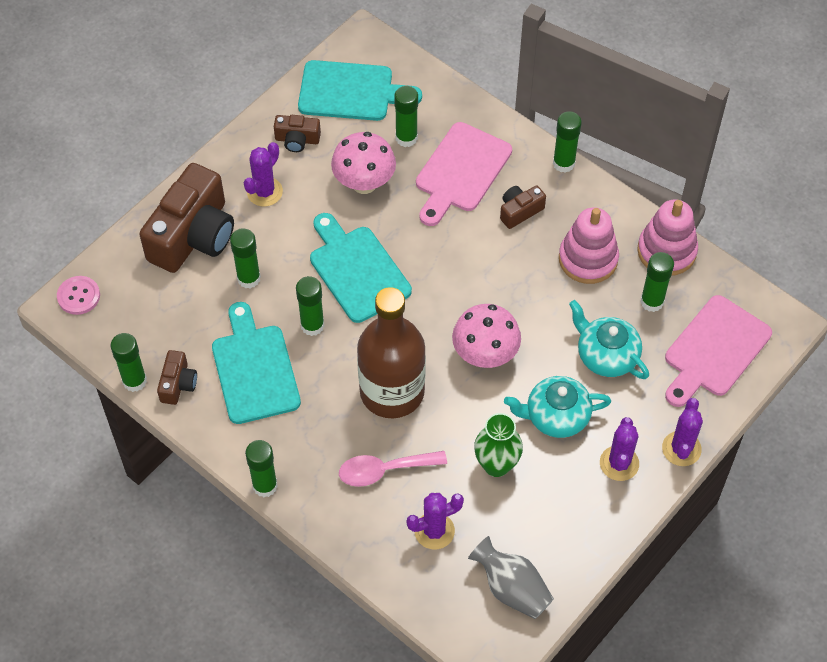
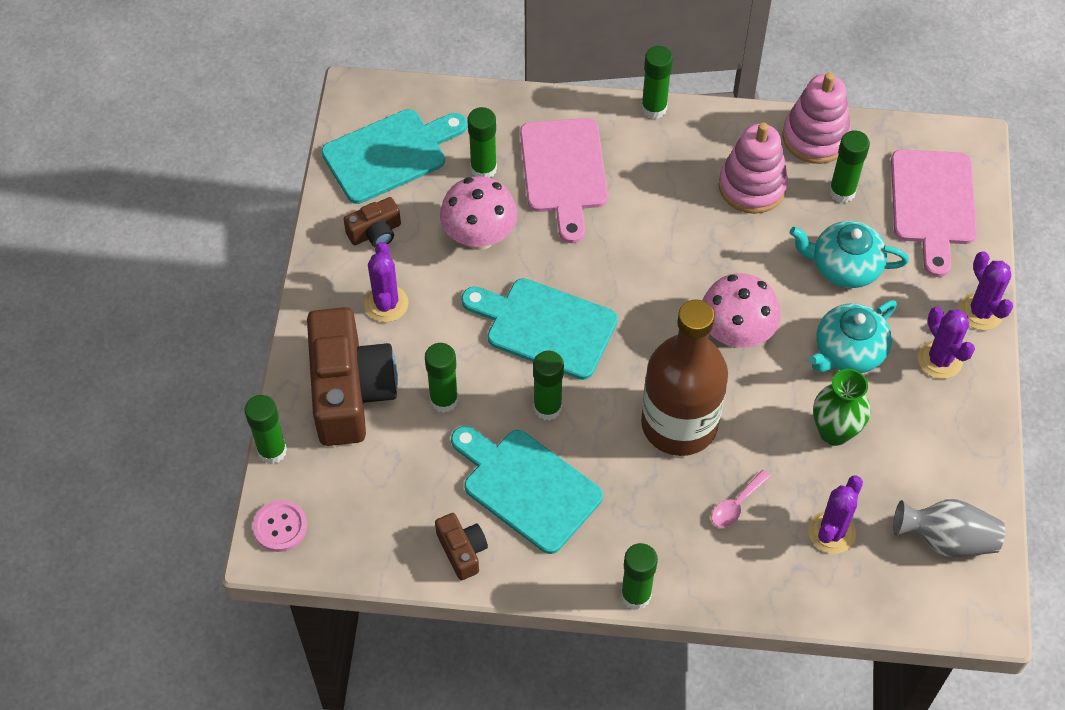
camera: 35 degrees left, 0 degrees up
green glue stick [110,333,147,392] -> green glue stick moved to [245,395,287,464]
pink spoon [339,451,447,487] -> pink spoon [712,470,771,528], size x0.63
brown camera [500,186,546,229] -> none

